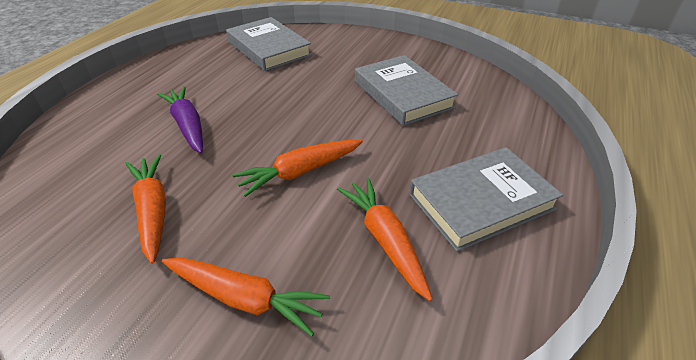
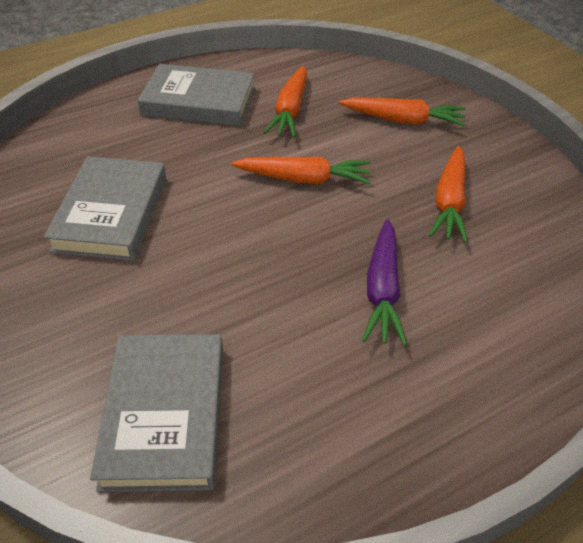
camera: 145 degrees left, 5 degrees up
orange carrot [162,257,330,337] -> orange carrot turned 135 degrees clockwise [339,98,466,127]

